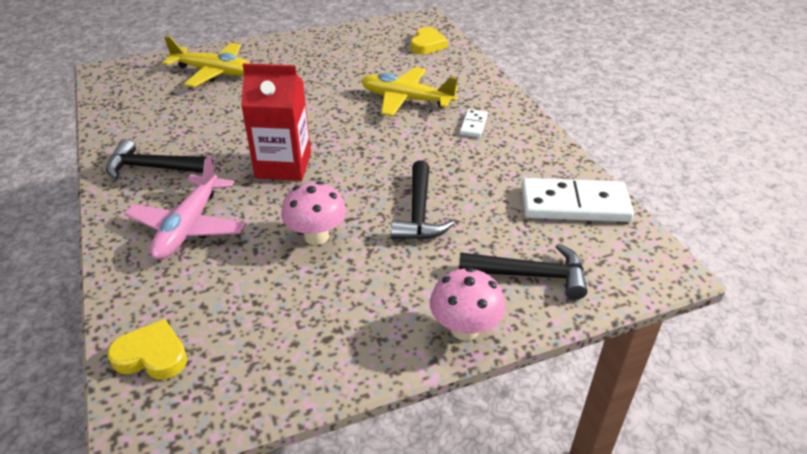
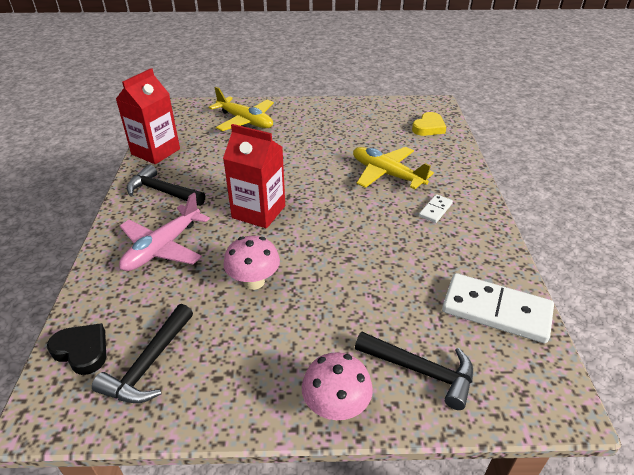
camera: 20 degrees right, 0 degrees up
yellow heart [108,319,187,380] -> black heart [47,323,106,375]
black hammer [391,160,454,240] -> black hammer moved to [92,304,193,403]
none -> red carton [116,68,180,164]

